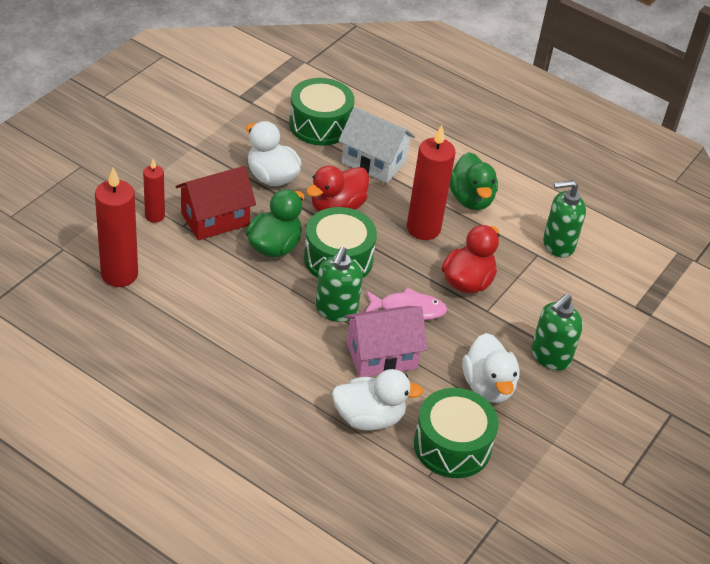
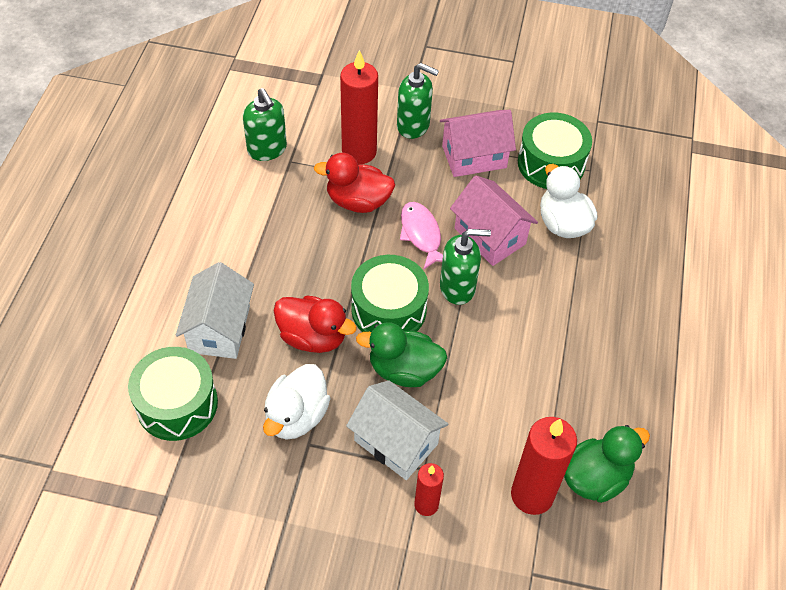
camera: 110 degrees left, 10 degrees up
red house [175,166,256,240] -> white house [346,380,448,480]
red candle [407,125,455,240] -> red candle moved to [340,50,378,164]
green duck [449,152,498,210] -> green duck moved to [564,425,650,503]
white duck [463,333,519,403] -> pink house [440,110,516,177]

